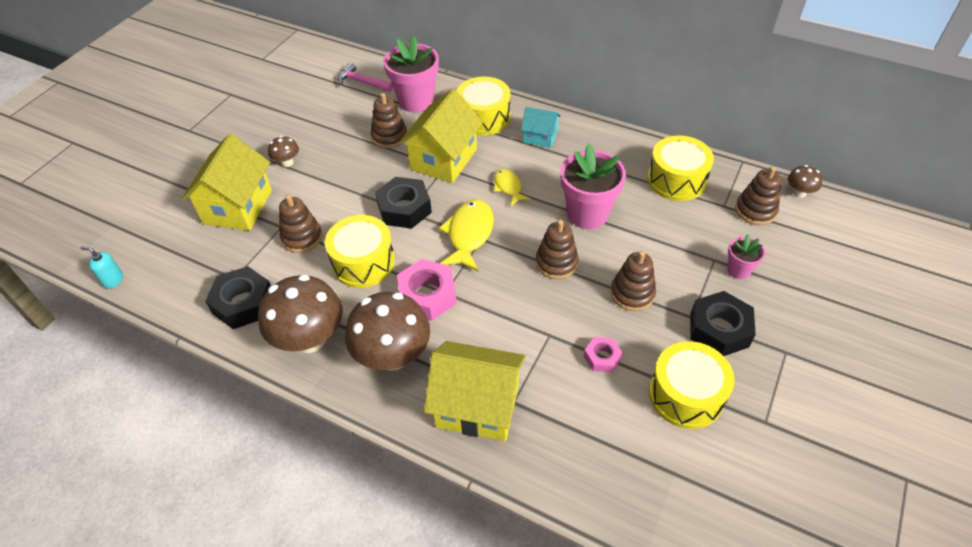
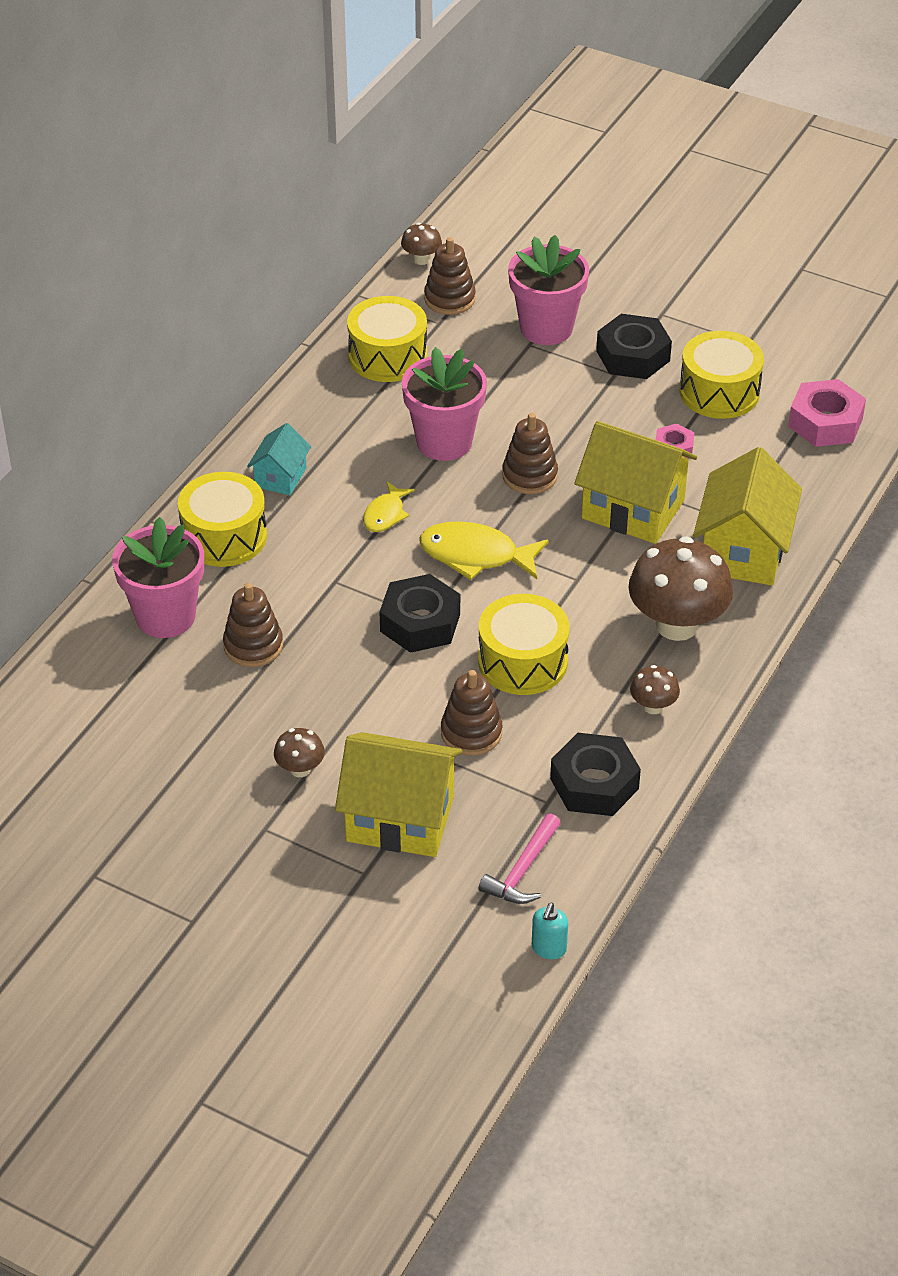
camera: 90 degrees left, 5 degrees down
brown mushroom [258,274,342,353] -> brown mushroom [630,665,680,714], size x0.46
pink hammer [337,62,393,92] -> pink hammer moved to [479,813,561,904]
pink nut [397,259,457,321] -> pink nut moved to [788,379,866,447]
yellow house [399,89,483,183] -> yellow house moved to [574,421,697,544]
yellow fish [494,169,531,206] -> yellow fish turned 45 degrees counterclockwise [363,482,415,532]
brown stacking toy [610,251,656,311] -> none
pink flower pot [727,235,765,279] -> pink flower pot [508,235,589,345], size x1.93

